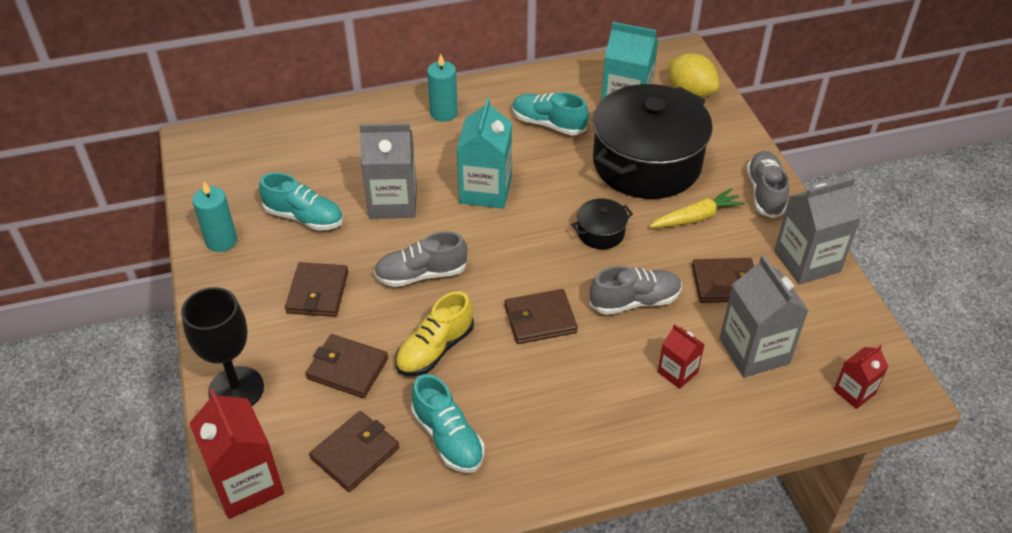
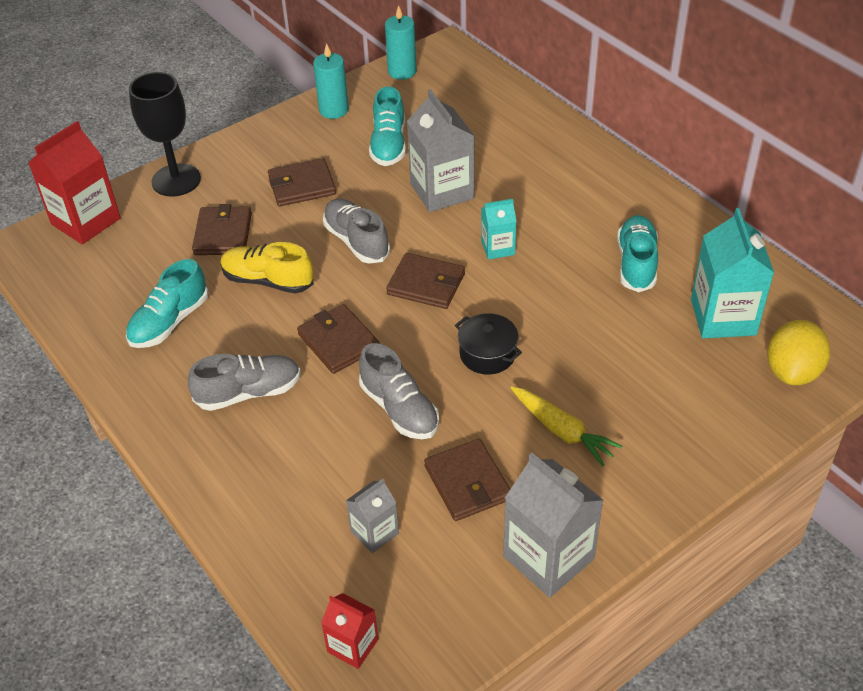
camera: 70 degrees right, 0 degrees up
brown wallet [309,411,399,492] -> brown wallet moved to [386,253,465,309]
turquoise candle [427,54,458,122] -> turquoise candle moved to [385,5,416,80]
turquoise carton [456,98,512,209] -> turquoise carton [481,199,517,260], size x0.55
black pot [593,84,713,199] -> none
red carton [658,324,705,389] -> none
grey carton [719,255,809,377] -> grey carton [346,479,399,553], size x0.55
grey shoe [746,151,789,218] -> grey shoe moved to [188,354,301,411]

